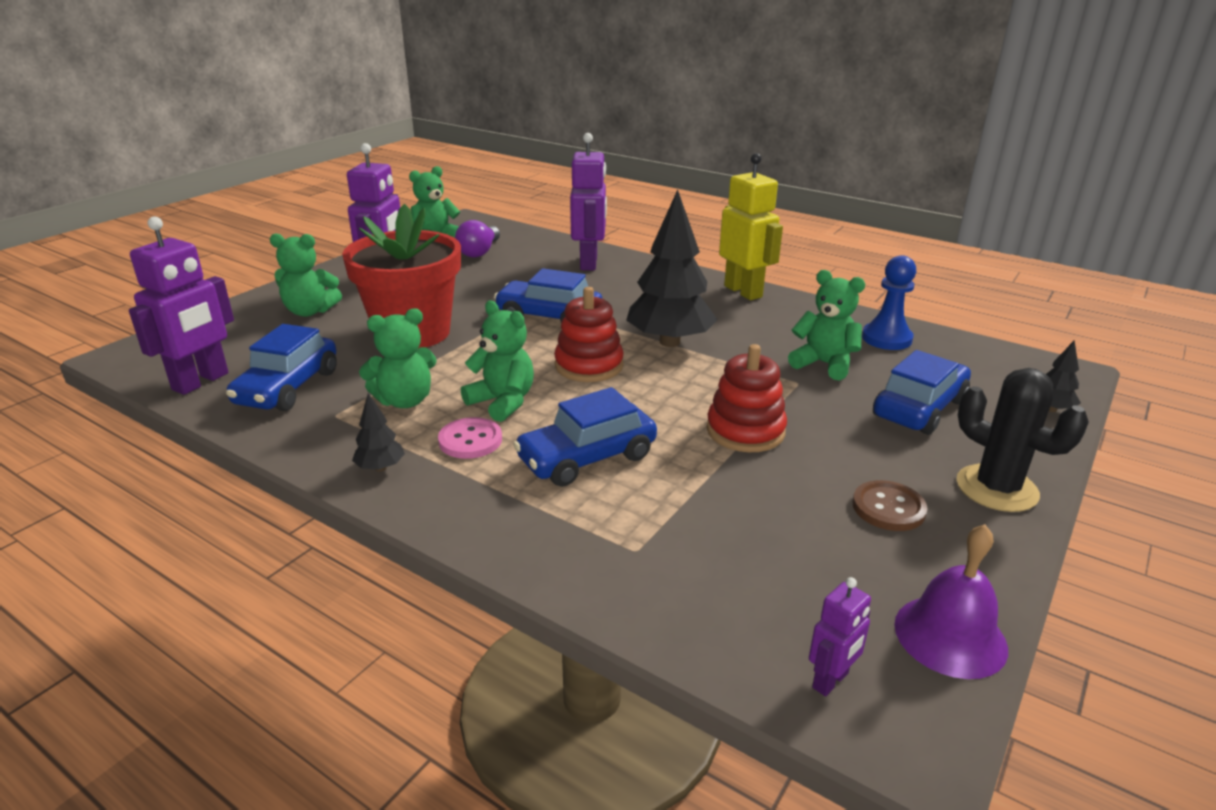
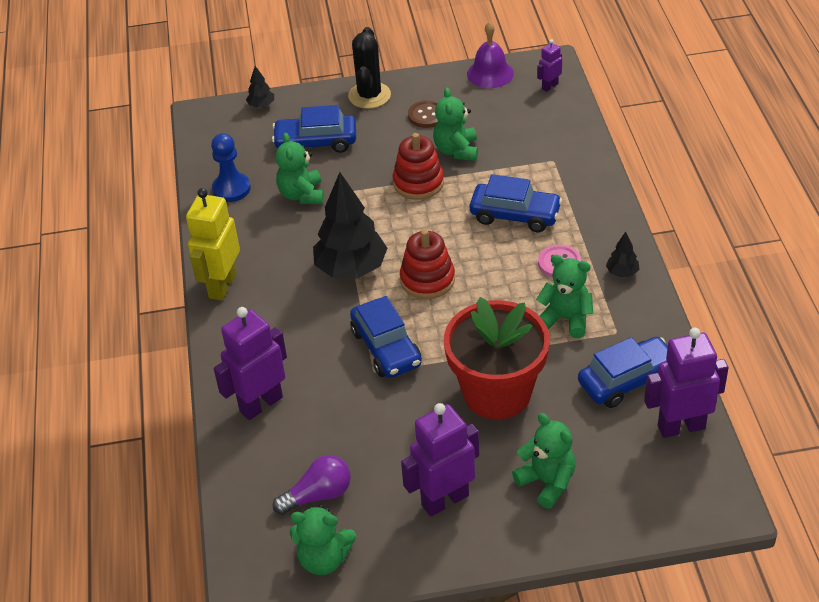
camera: 130 degrees left, 15 degrees up
green teddy bear [461,301,534,422] -> green teddy bear moved to [433,88,478,161]
purple robot [809,577,871,696] -> purple robot turned 45 degrees counterclockwise [537,39,562,92]

